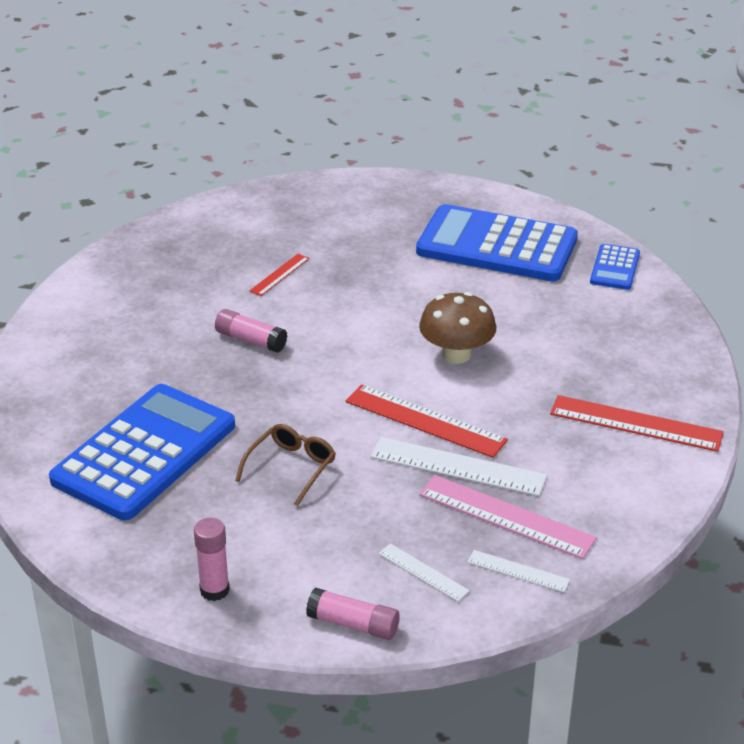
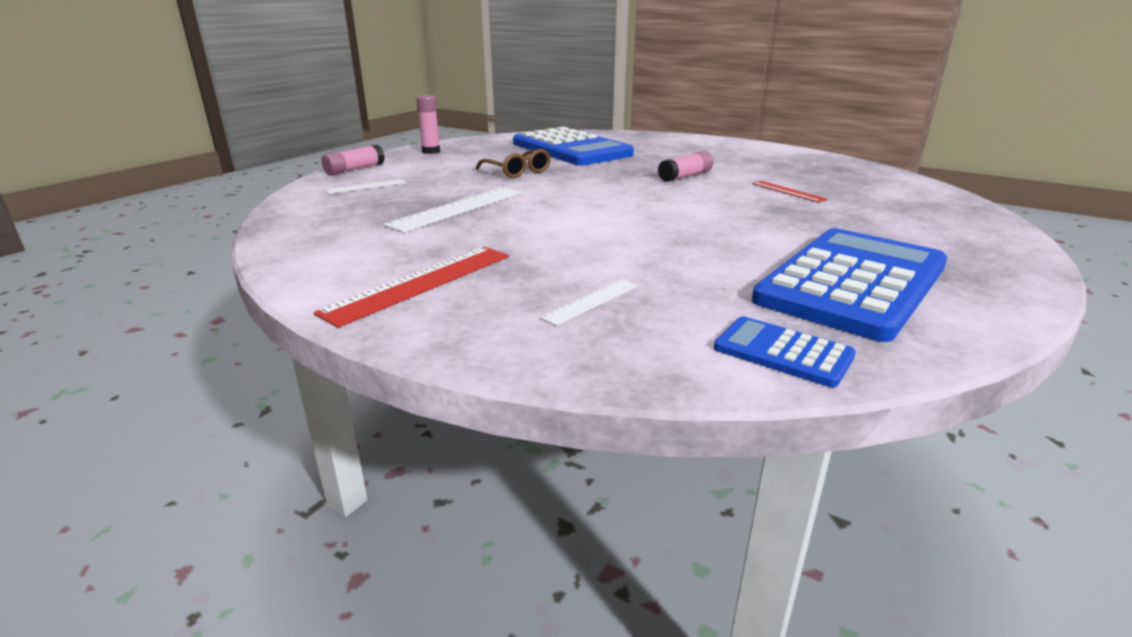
camera: 110 degrees right, 10 degrees down
red ruler [346,385,508,458] -> none
brown mushroom [419,292,497,364] -> none
pink ruler [419,475,597,559] -> none
white ruler [467,550,570,592] -> white ruler moved to [540,279,638,326]

